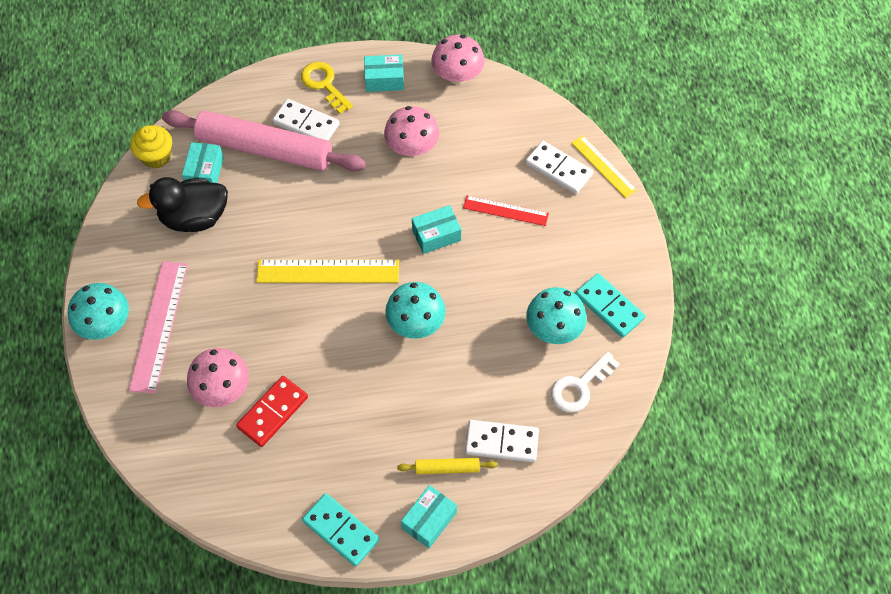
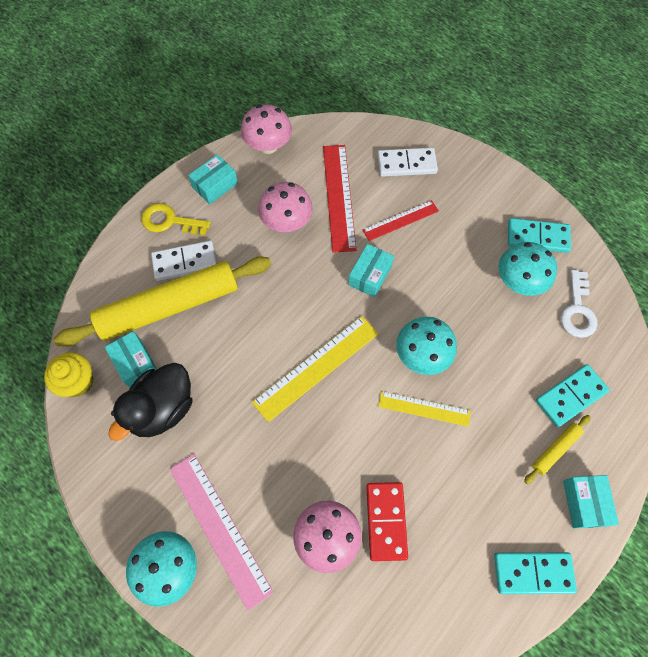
camera: 40 degrees left, 5 degrees up
pink rolling pin [162,110,366,171] -> yellow rolling pin [54,256,271,347]
white domino [465,420,539,462] -> turquoise domino [536,364,610,427]
yellow ruler [571,135,637,198] -> yellow ruler moved to [378,391,471,427]
none -> red ruler [323,145,356,253]

